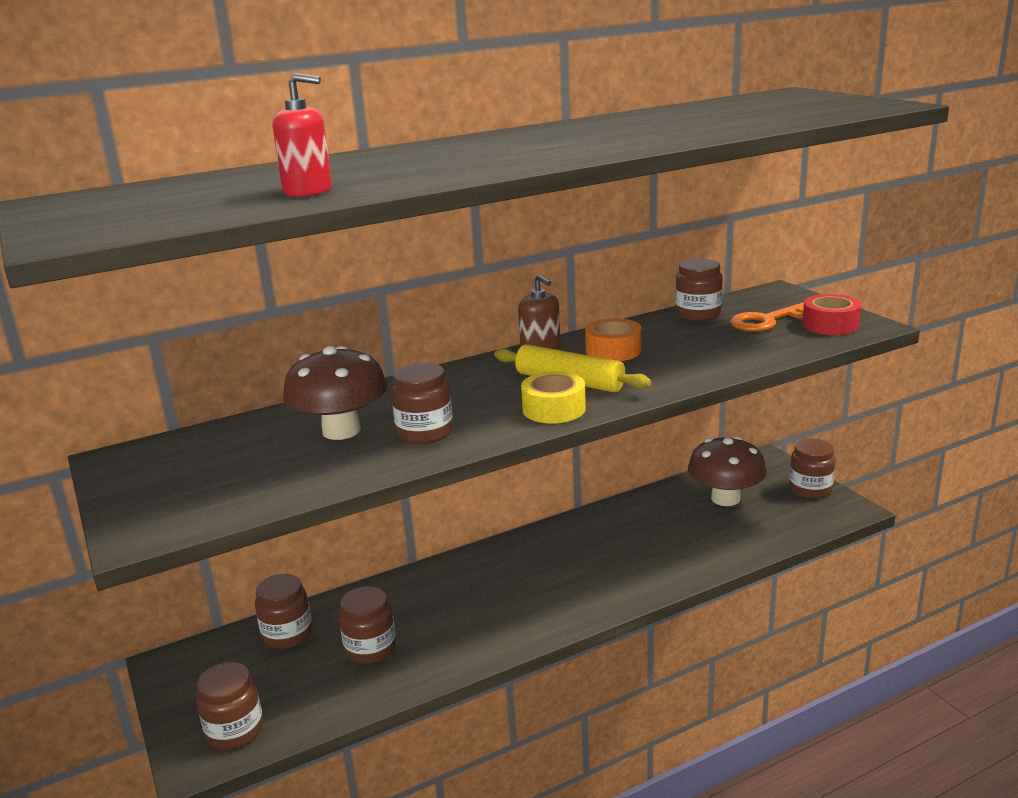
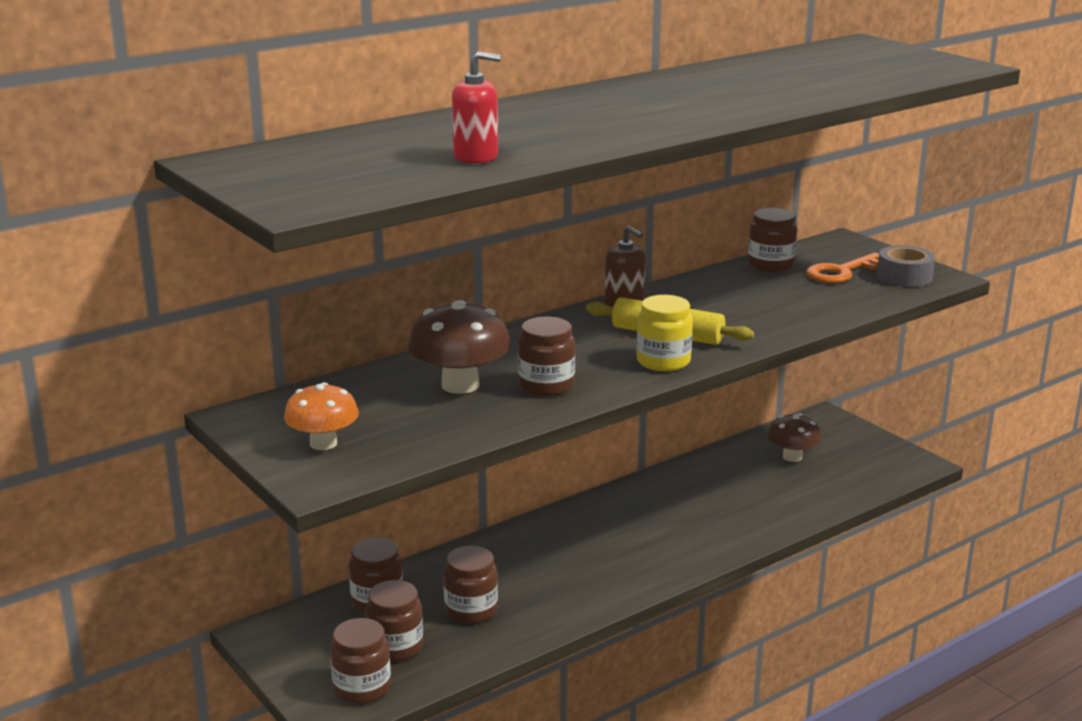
camera: 10 degrees left, 0 degrees up
yellow tape [521,371,586,423] -> yellow jar [637,295,693,371]
orange tape [585,318,642,361] -> none
brown mushroom [688,436,767,506] -> brown mushroom [767,413,821,462], size x0.66
brown jar [789,438,836,499] -> brown jar moved to [365,580,423,662]
red tape [802,294,861,335] -> grey tape [877,245,935,287]
none -> orange mushroom [284,382,359,450]

